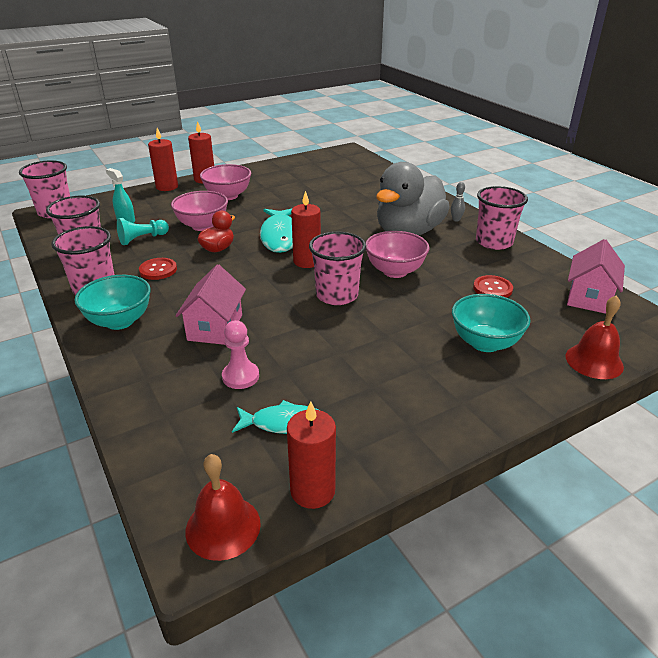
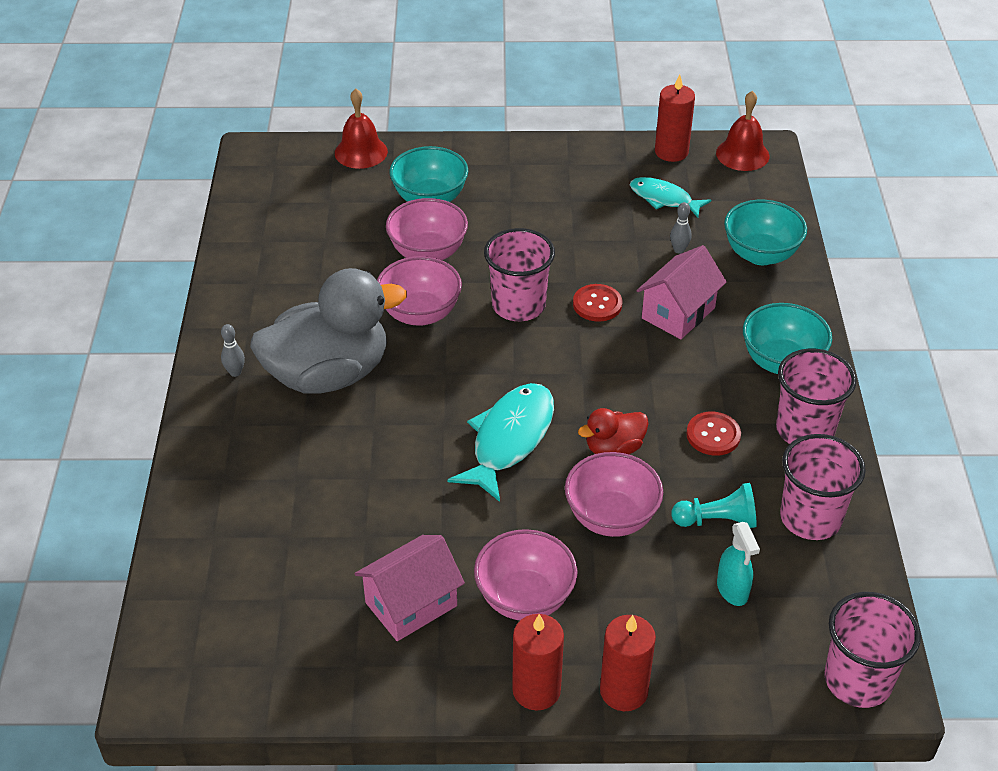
camera: 150 degrees left, 10 degrees up
pink pawn [222,320,259,389] -> grey bowling pin [670,202,691,254]
red candle [291,191,321,268] -> none
red button [473,275,513,298] -> red button moved to [573,284,622,322]
pink cup [476,186,528,250] -> none
pink house [567,239,625,314] -> pink house moved to [354,535,465,641]
none -> pink bowl [386,198,468,260]
none -> turquoise bowl [724,200,807,265]

